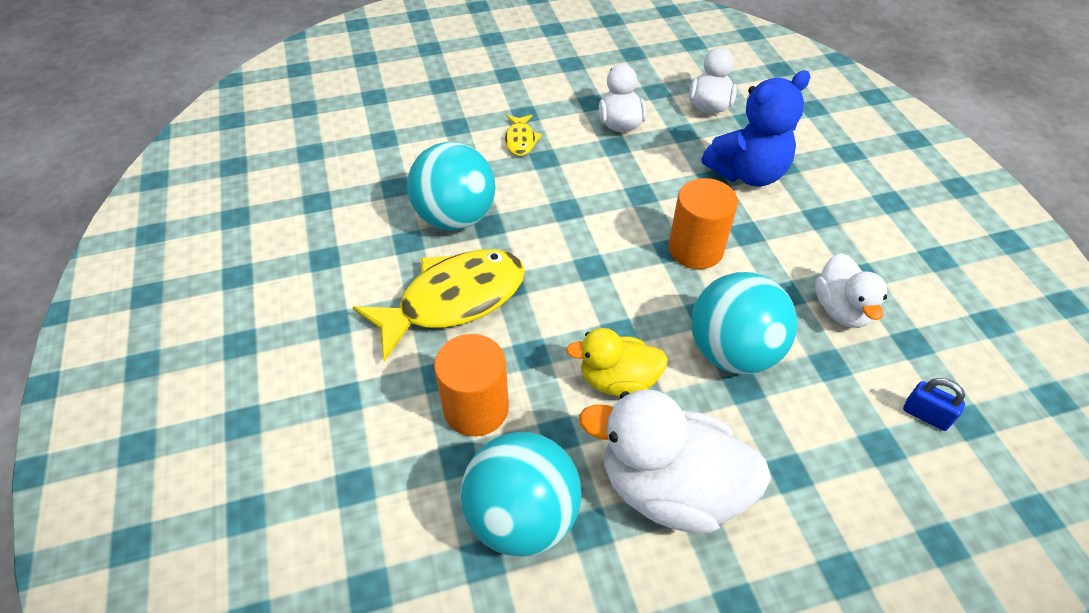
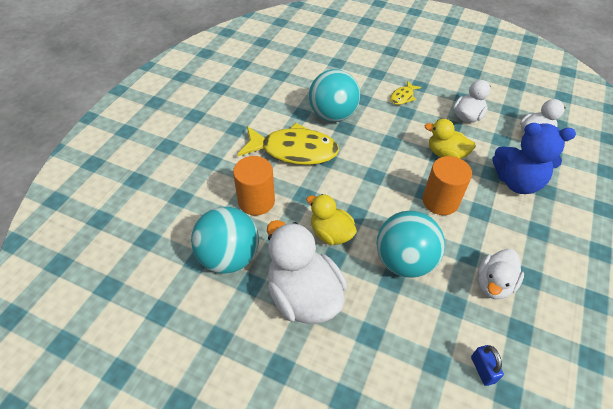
camera: 40 degrees right, 0 degrees up
none -> yellow duck [425,119,476,159]

